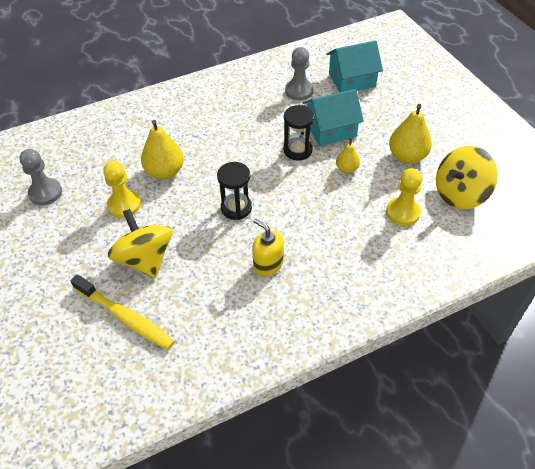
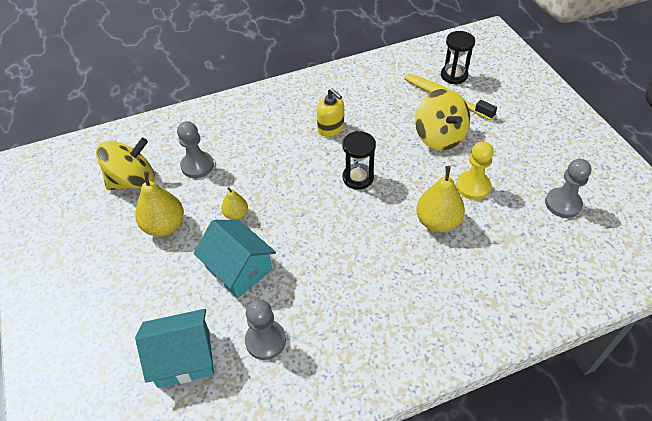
camera: 175 degrees left, 0 degrees up
black hourglass [283,105,315,161] -> black hourglass moved to [441,31,475,84]
turquoise house [303,89,364,146] -> turquoise house turned 60 degrees clockwise [194,220,276,298]
yellow pawn [386,168,422,226] -> grey pawn [177,121,214,178]

